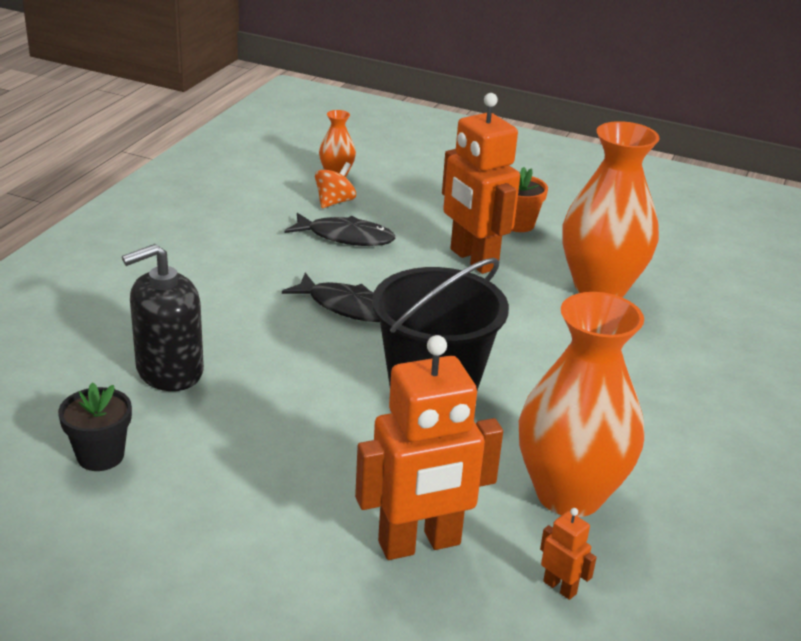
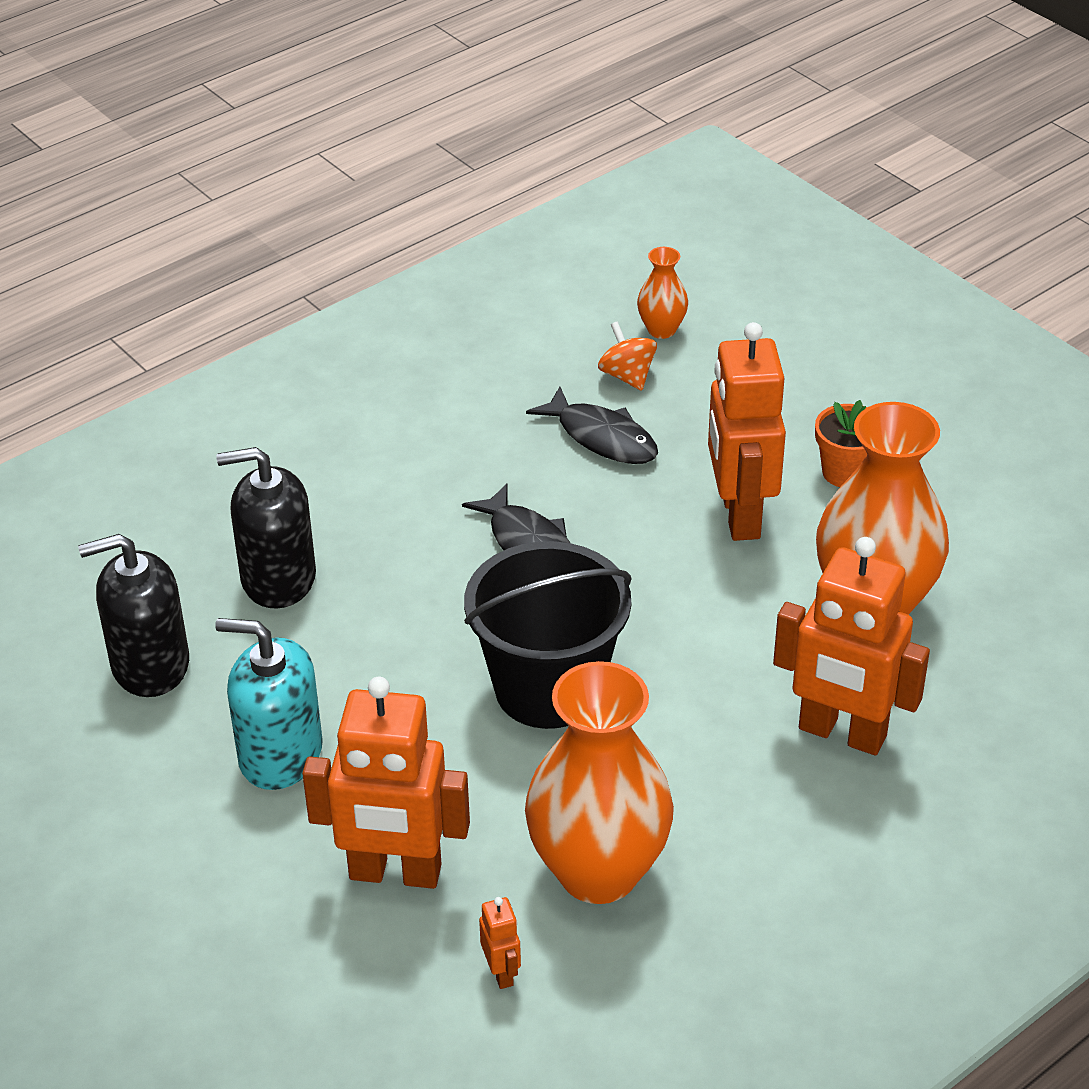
camera: 30 degrees right, 10 degrees up
black flower pot [58,382,132,471] -> black soap dispenser [78,534,189,697]
orange spinning top [315,162,356,208] -> orange spinning top turned 90 degrees counterclockwise [598,321,657,391]
none -> turquoise soap dispenser [215,618,323,790]
none -> orange robot [773,537,930,755]

